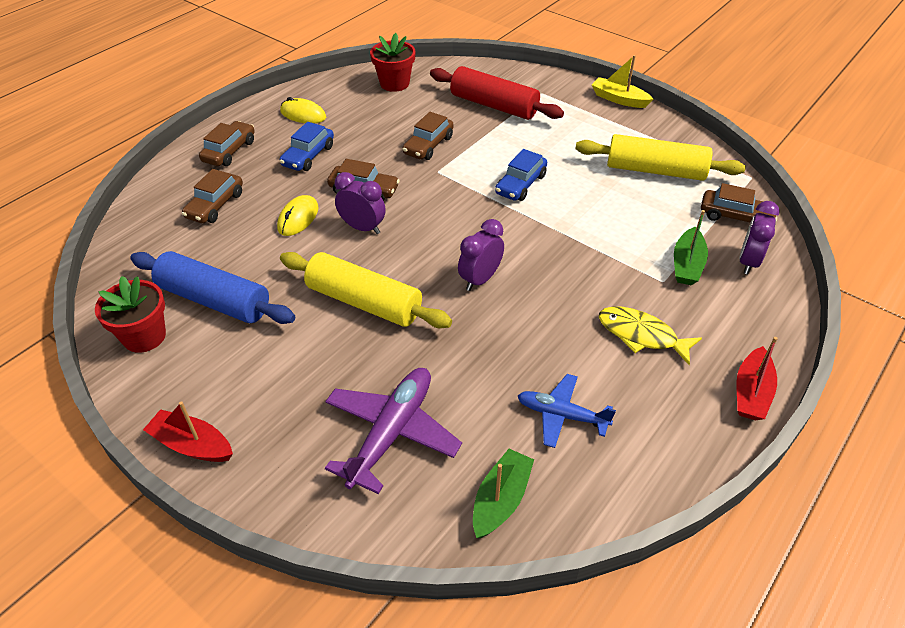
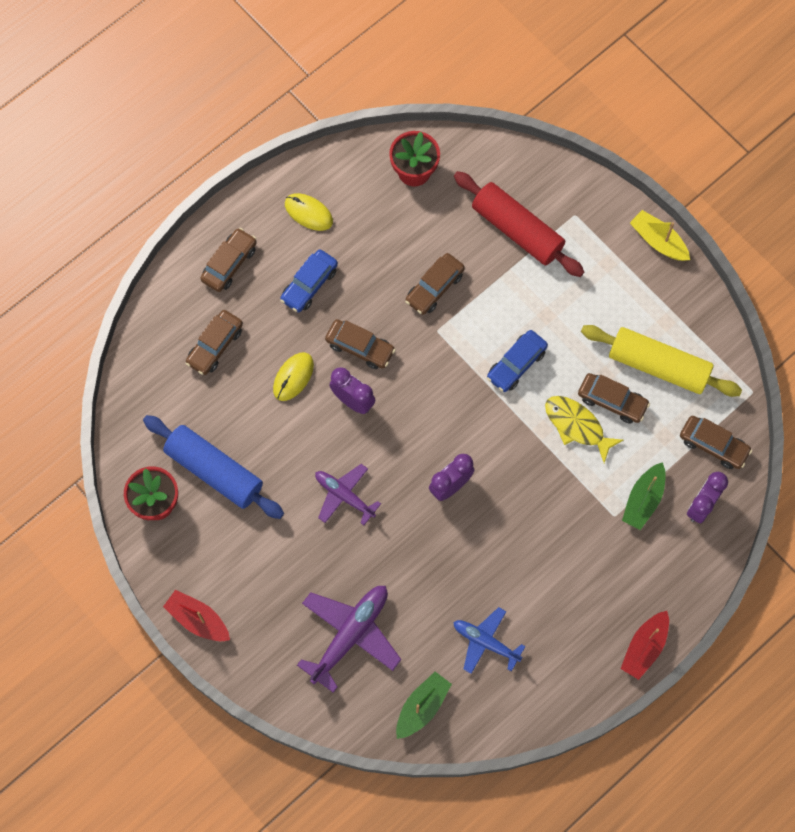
camera: 10 degrees right, 25 degrees up
yellow rolling pin [280,252,452,328] -> purple plane [315,464,381,525]
yellow fish [599,306,702,365] -> yellow fish moved to [545,396,623,463]
none -> brown car [578,373,650,424]

